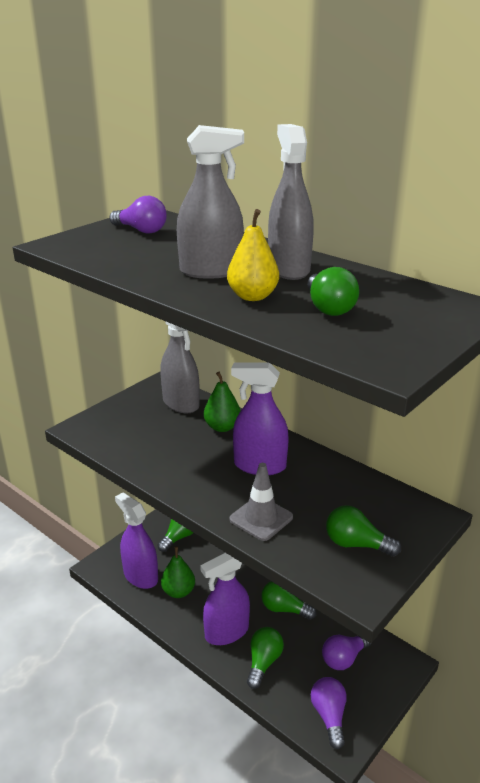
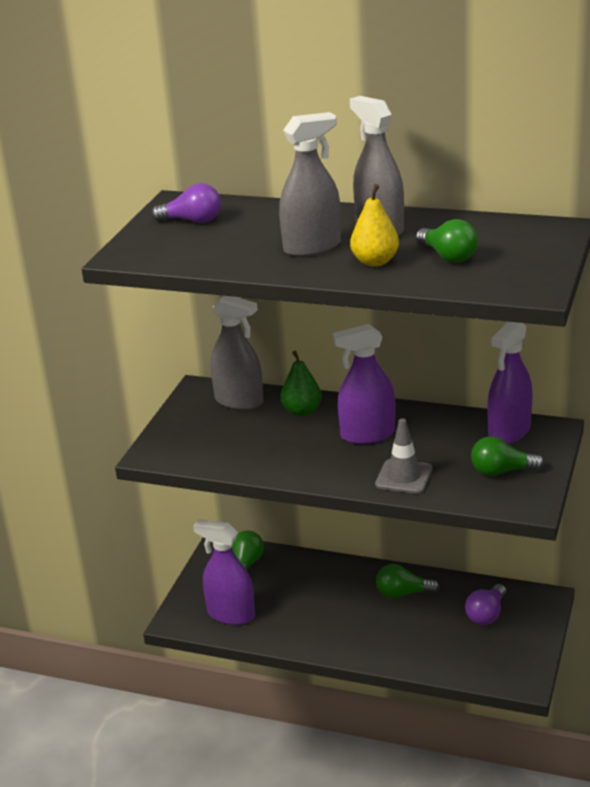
camera: 20 degrees left, 0 degrees up
green pear [161,546,195,598] -> none
purple spray bottle [200,553,250,645] -> purple spray bottle moved to [487,322,533,444]
green light bulb [247,627,284,689] -> none
purple light bulb [311,677,347,749] -> none

